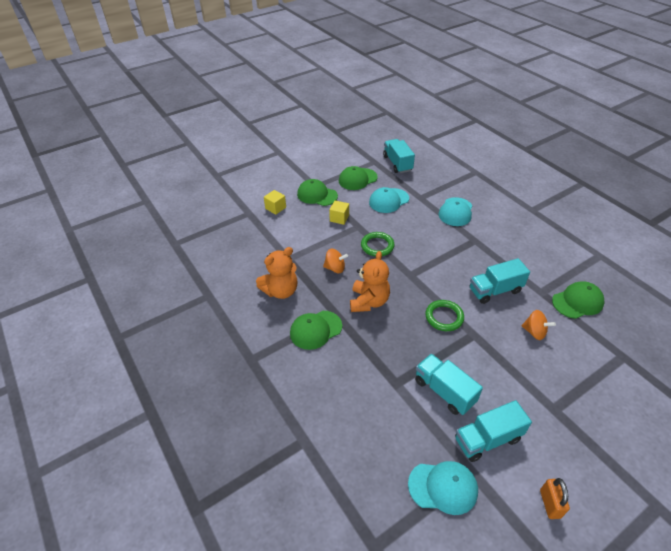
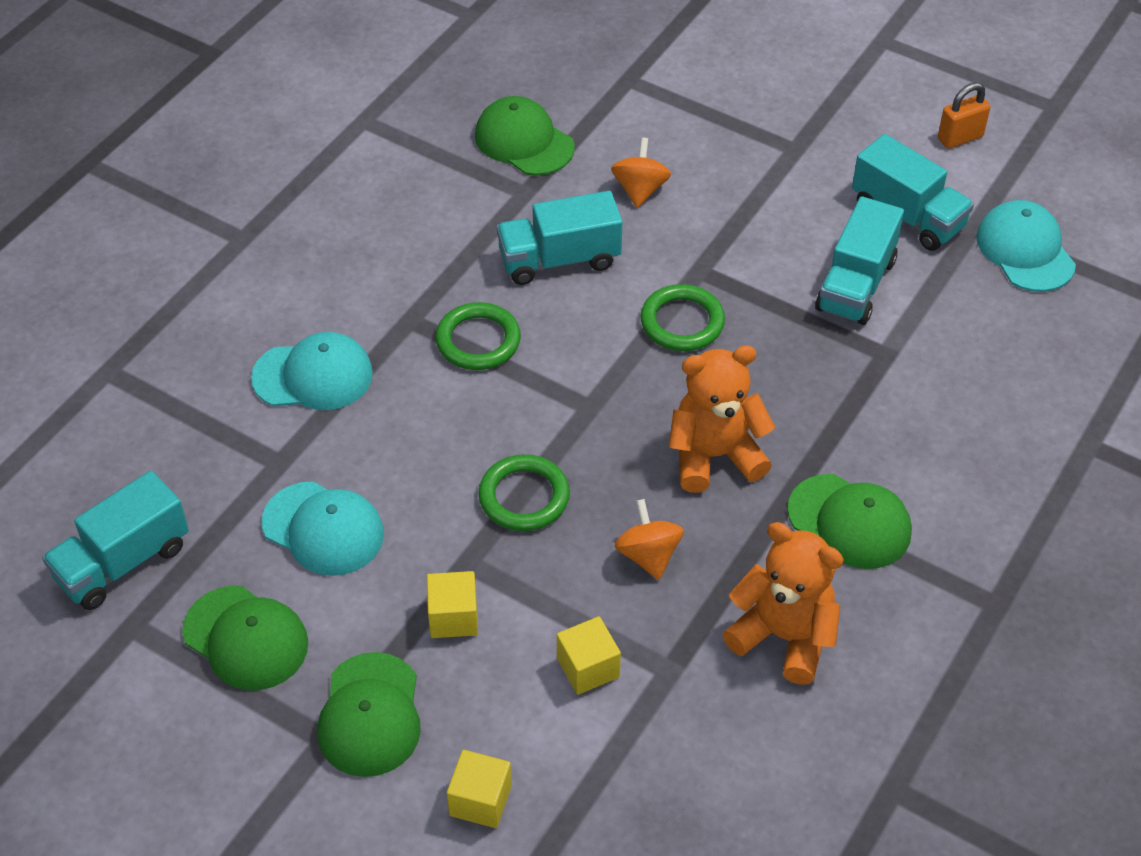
camera: 115 degrees left, 5 degrees up
turquoise truck [469,258,530,304] -> turquoise truck turned 120 degrees clockwise [496,191,623,285]
none -> green ring [436,302,521,370]
none -> yellow cube [557,616,621,695]

